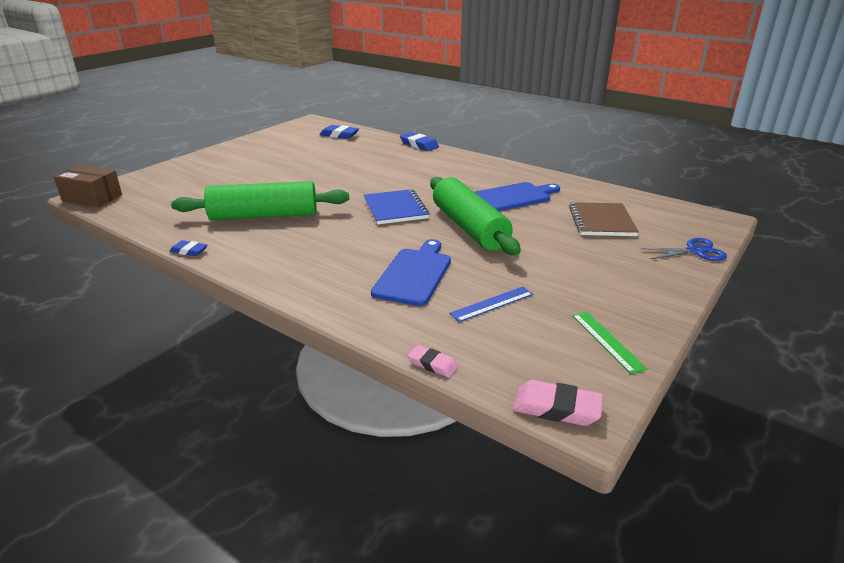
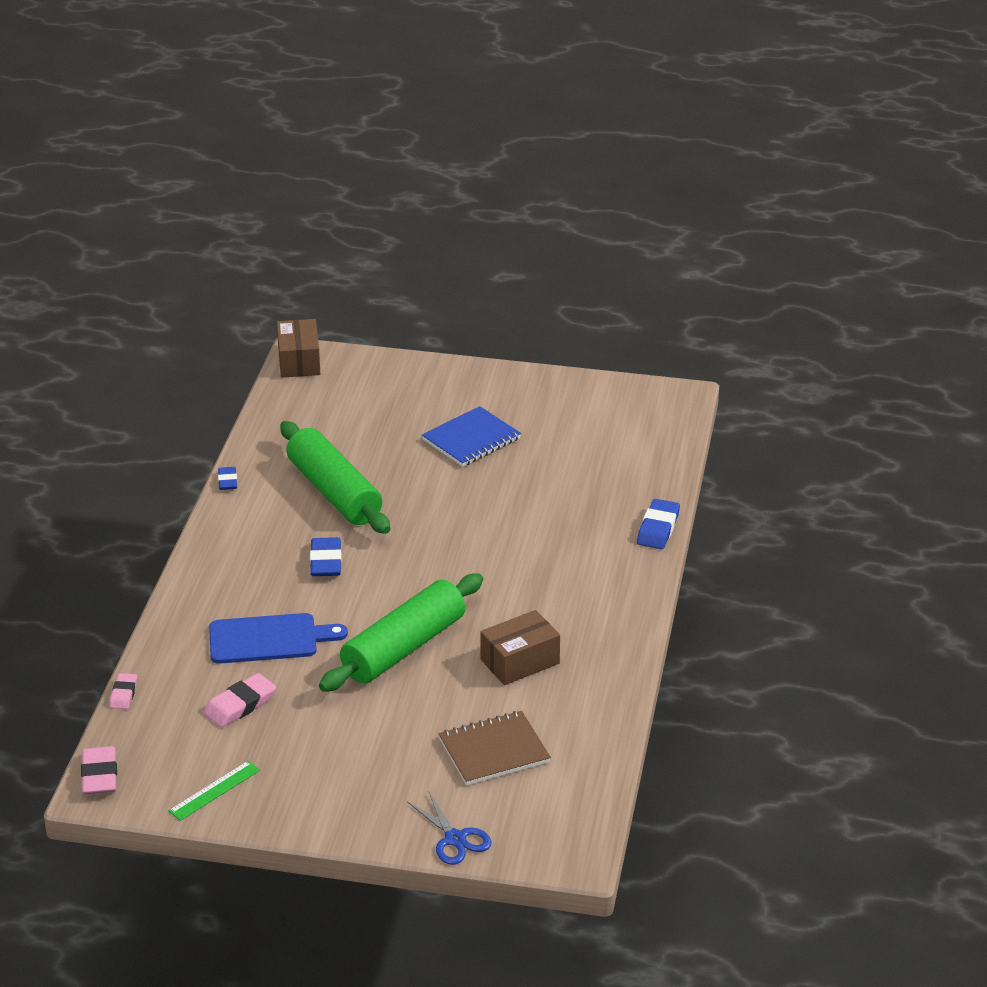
camera: 65 degrees right, 5 degrees up
blue eraser [320,125,359,139] -> blue eraser moved to [310,537,342,576]
blue notebook [364,189,429,225] -> blue notebook moved to [422,406,521,467]
blue ruler [449,287,533,322] -> pink eraser [204,673,276,727]
blue cutting board [475,182,560,211] -> brown box [480,610,560,685]

